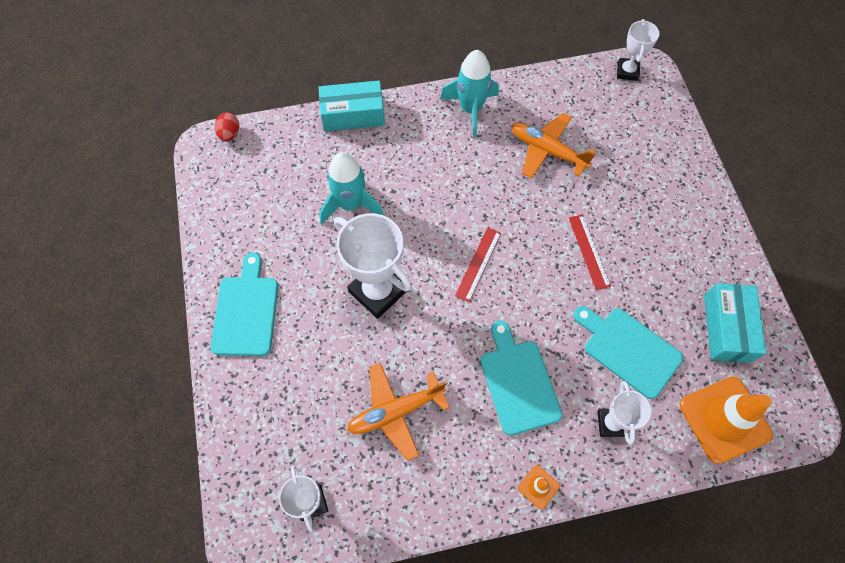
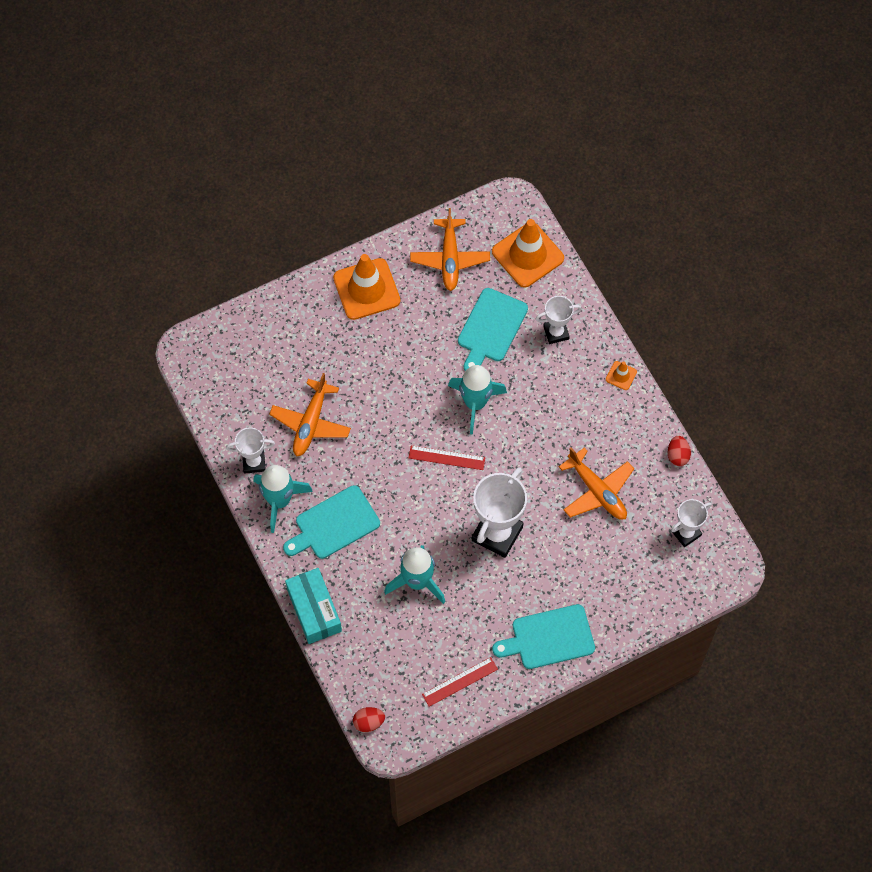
camera: 105 degrees left, 0 degrees up
turquoise cutting board [480,320,563,435] -> turquoise cutting board moved to [283,485,380,559]
red ruler [569,214,611,290] -> red ruler moved to [422,657,498,707]
white trophy [617,19,659,81] -> white trophy moved to [226,427,275,474]
turquoise box [704,283,766,363] -> orange plane [410,208,490,291]
none -> orange traffic cone [333,254,400,320]
none -> turquoise rocket [448,365,507,434]
none -> red egg [668,436,691,466]

